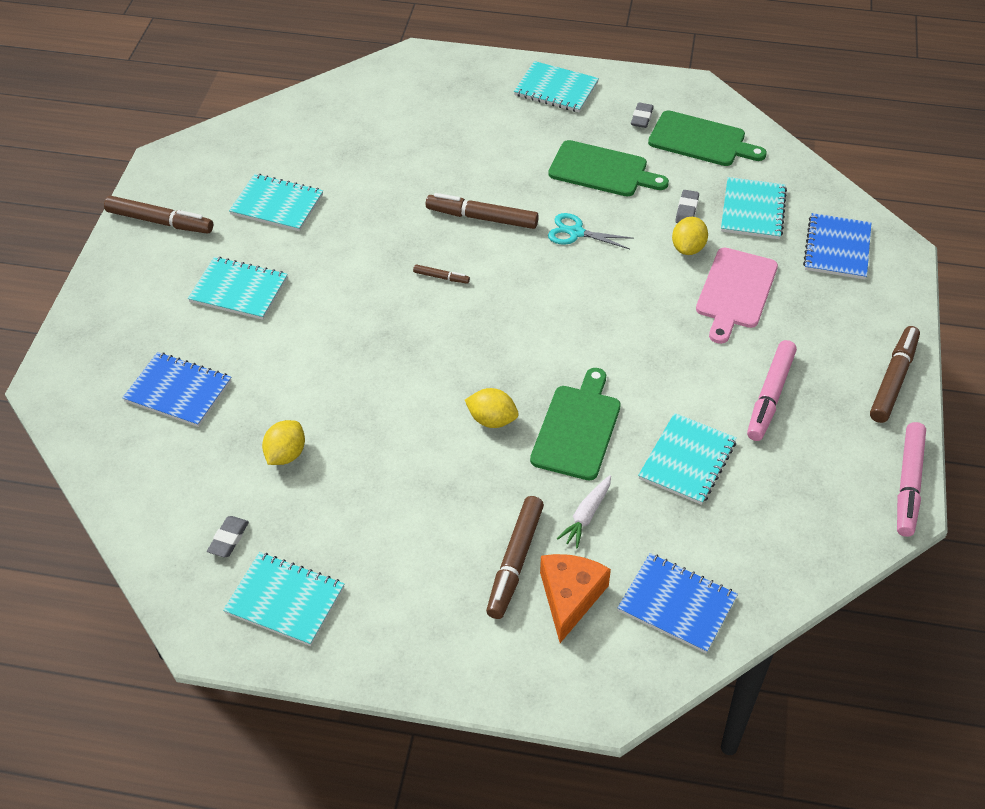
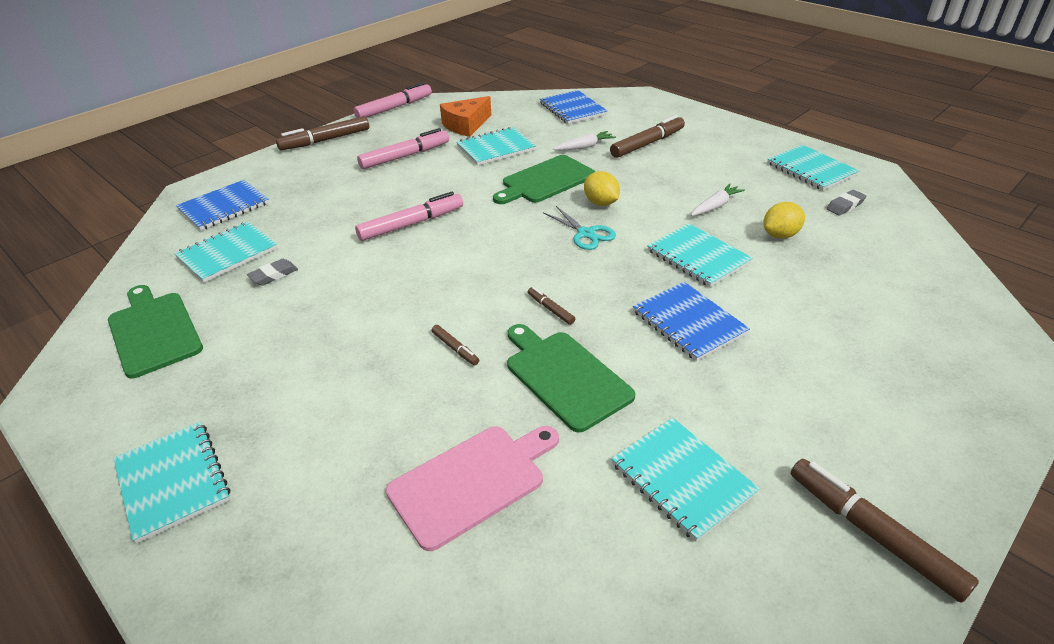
camera: 145 degrees left, 10 degrees down
blue notebook [122,352,231,427] -> blue notebook moved to [633,282,750,361]
turquoise notebook [188,257,288,320] -> turquoise notebook moved to [647,224,753,287]
brown marker [426,193,539,229] -> brown marker [431,325,479,365], size x0.49
orange cheese [540,554,611,643] -> orange cheese moved to [440,96,491,137]
green cutting board [548,140,669,197] -> green cutting board moved to [507,324,635,432]
turquoise scissors [548,213,634,249] -> turquoise scissors moved to [543,206,616,250]
grey eraser [631,102,654,128] -> none
yellow lemon [672,217,708,255] -> none
pink cutting board [696,248,778,344] -> pink cutting board moved to [386,426,559,551]
none -> pink marker [355,192,463,241]
none -> white carrot [691,184,745,216]

